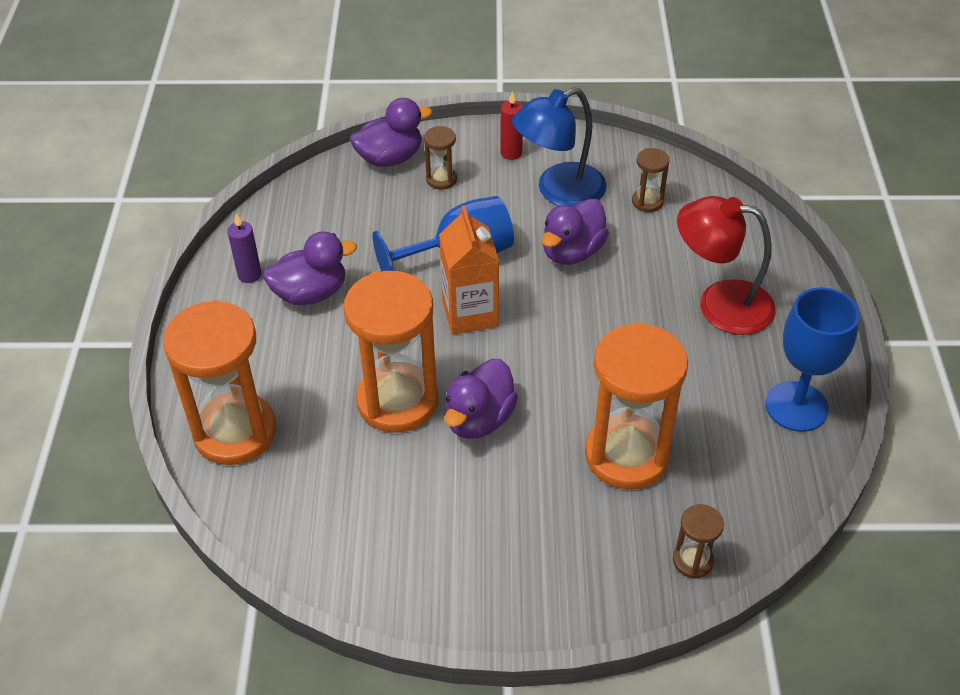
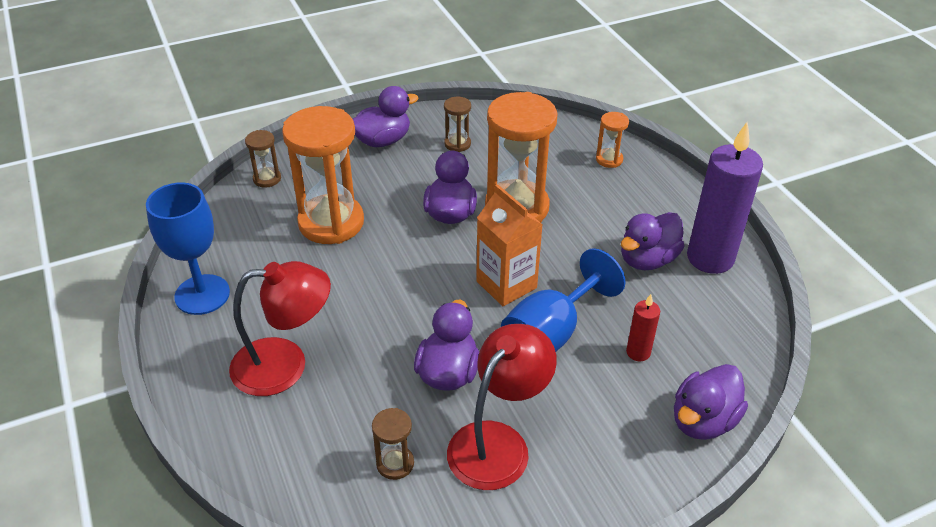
camera: 155 degrees right, 5 degrees down
orange hourglass [163,300,276,465] -> orange hourglass [596,112,629,168], size x0.45
purple candle [227,214,262,283] -> purple candle [687,122,763,274], size x2.15
brown hourglass [424,126,457,190] -> brown hourglass moved to [444,97,471,152]
red candle [500,91,523,160] -> red candle moved to [626,294,660,361]
blue lamp [512,87,607,207] -> red lamp [447,324,557,490]
none -> purple duck [353,86,419,147]

